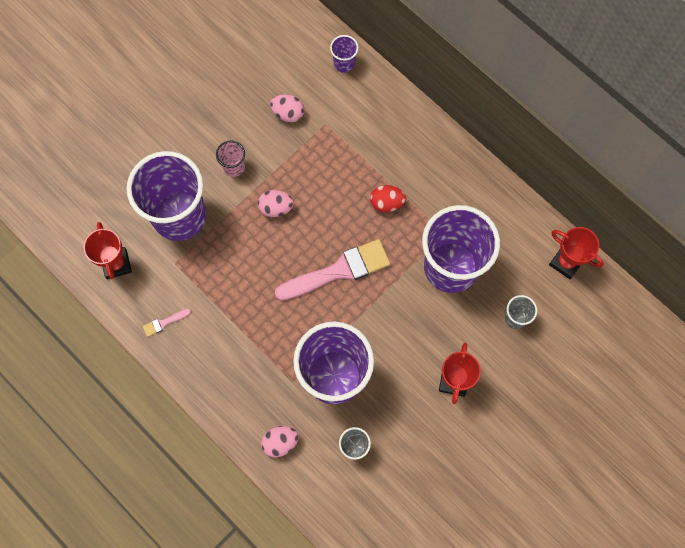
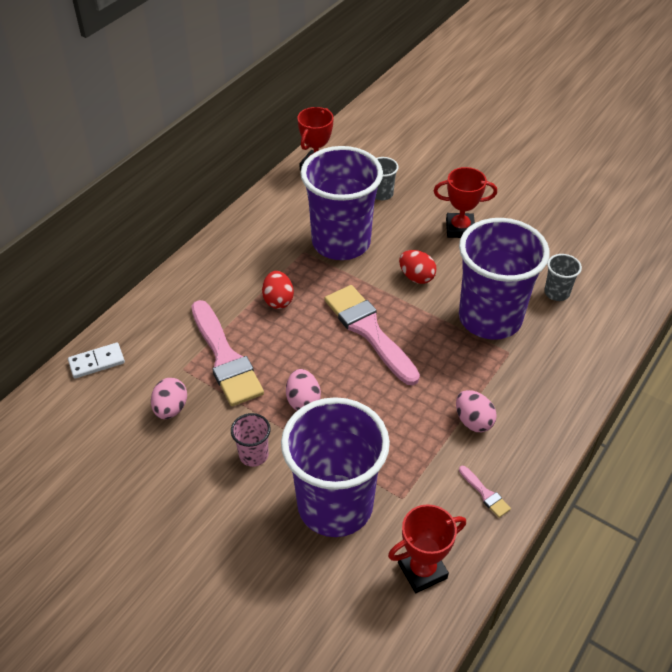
camera: 100 degrees left, 25 degrees down
pink egg [261,426,299,457] -> pink egg moved to [456,390,497,432]
purple cup [330,35,358,73] -> white domino [68,343,125,379]
none -> pink brush [192,300,264,406]
none -> red egg [399,250,437,284]

